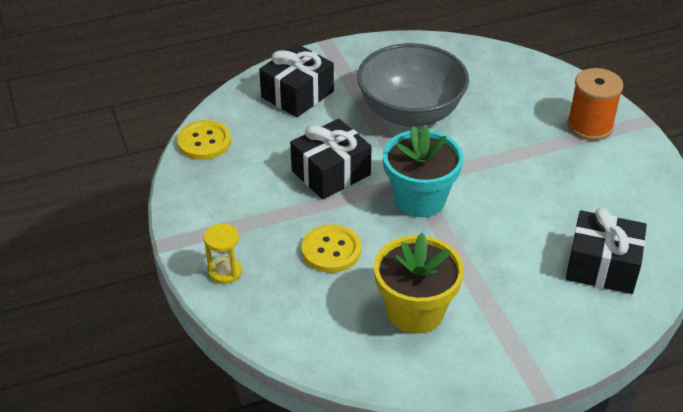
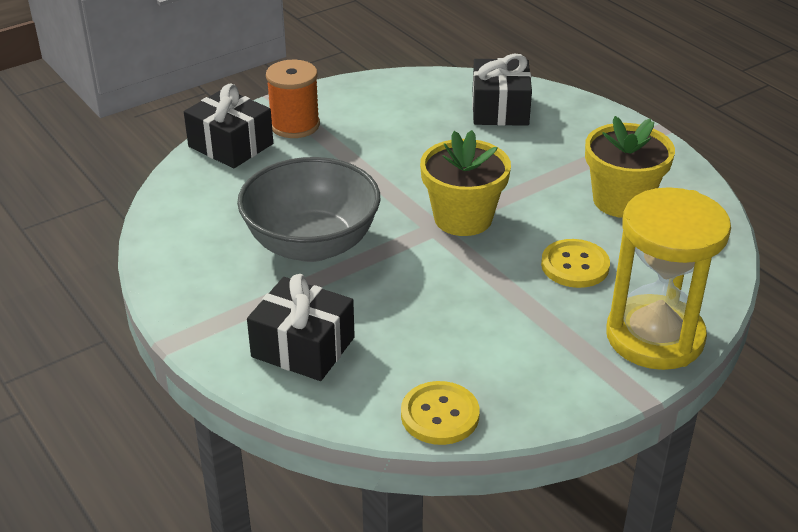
camera: 105 degrees left, 5 degrees down
yellow hourglass [204,224,242,284] -> yellow hourglass [606,187,731,370], size x2.41
black gift [290,119,372,199] -> black gift moved to [184,84,273,168]
turquoise flower pot [383,125,463,217] -> yellow flower pot [420,130,511,236]

